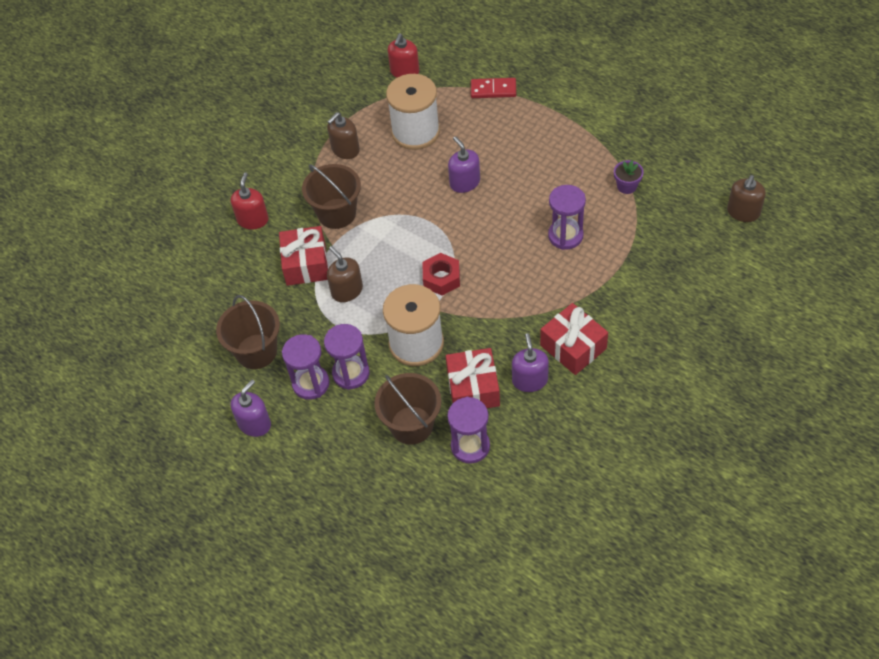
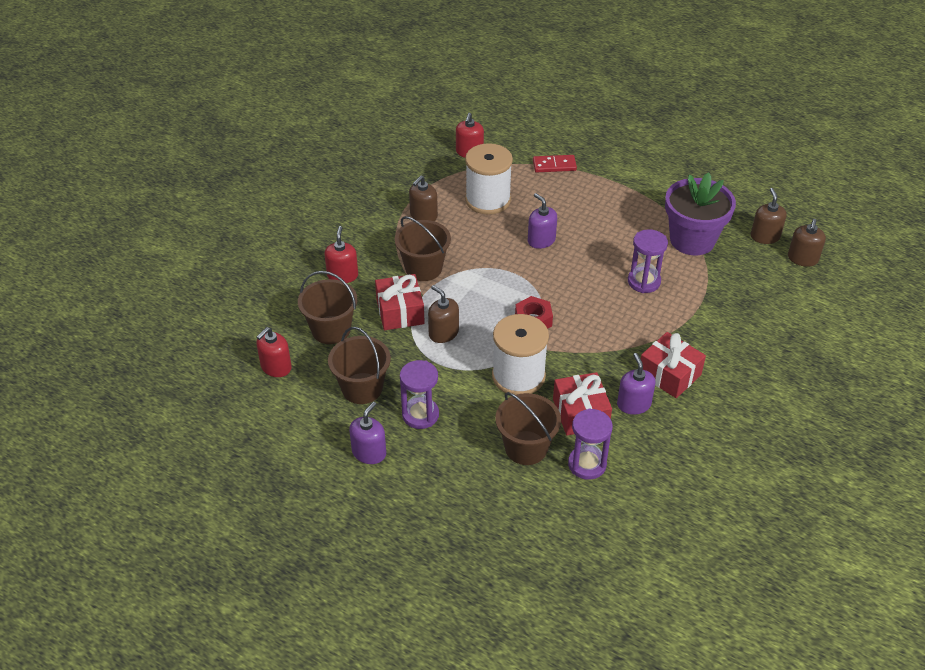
camera: 10 degrees left, 10 degrees down
purple hourglass [324,324,370,390] -> none
purple flower pot [614,160,644,194] -> purple flower pot [665,173,736,255], size x2.48
none -> red soap dispenser [256,327,292,377]
none -> brown bucket [298,271,357,344]
none -> brown soap dispenser [751,188,787,244]

